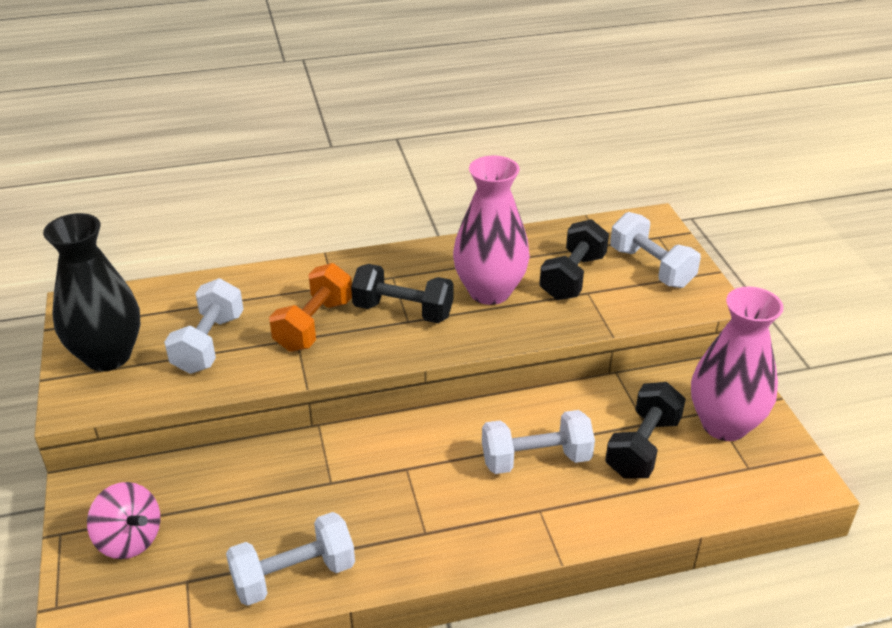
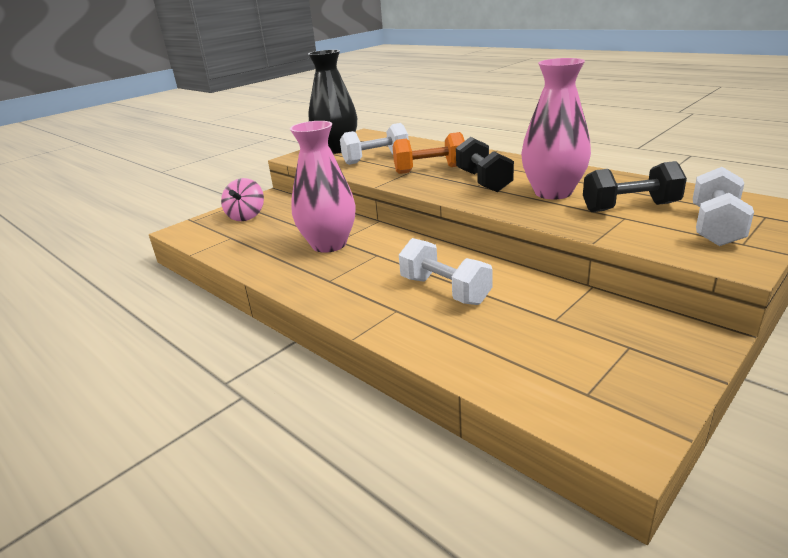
camera: 60 degrees right, 10 degrees down
white dumbbell [226,512,355,606] -> none
black dumbbell [605,382,686,479] -> none
pink vase [691,286,784,441] -> pink vase moved to [290,121,356,253]

